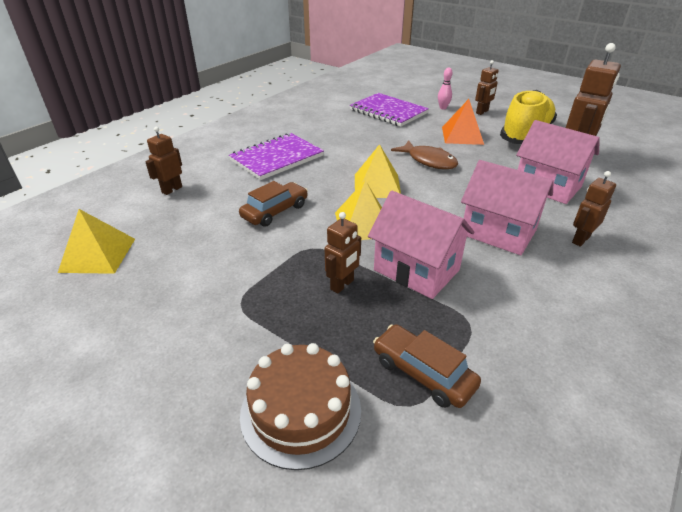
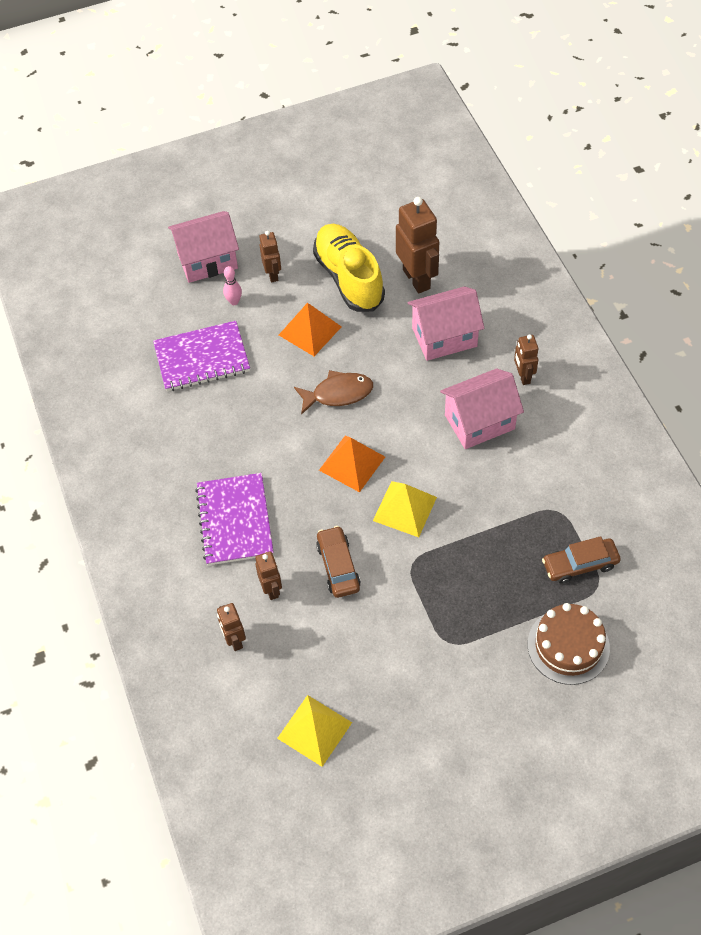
camera: 55 degrees left, 20 degrees up
brown robot [325,212,361,294] -> brown robot moved to [255,551,282,600]
yellow pyramid [355,144,401,198] -> orange pyramid [319,436,385,492]
pink house [368,191,475,299] -> pink house moved to [168,211,239,283]

